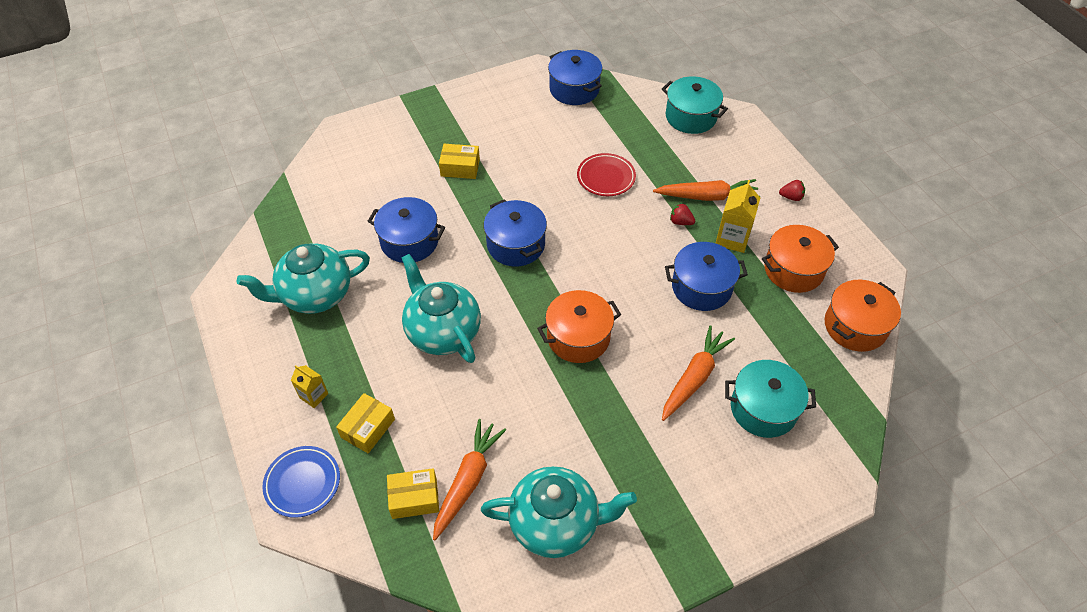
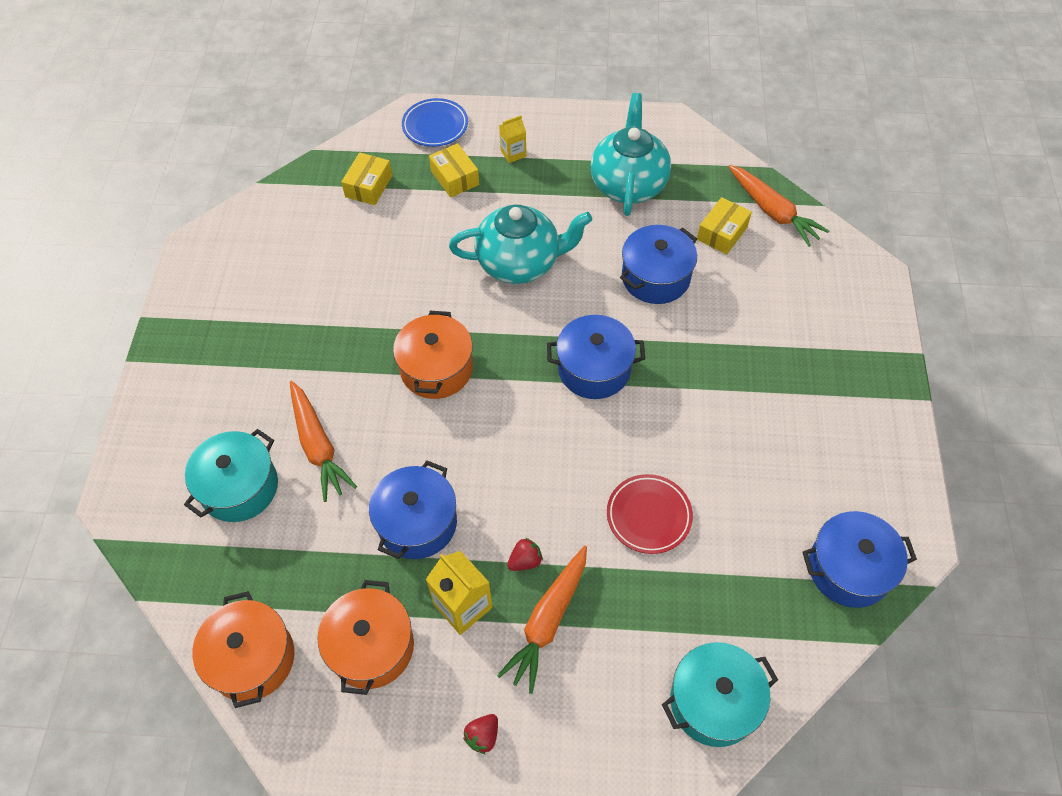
camera: 120 degrees right, 5 degrees up
orange carrot [433,419,506,541] -> orange carrot moved to [728,165,829,247]
yellow box [439,144,480,179] -> yellow box moved to [697,197,752,255]
turquoise teapot [481,466,637,558] -> none

